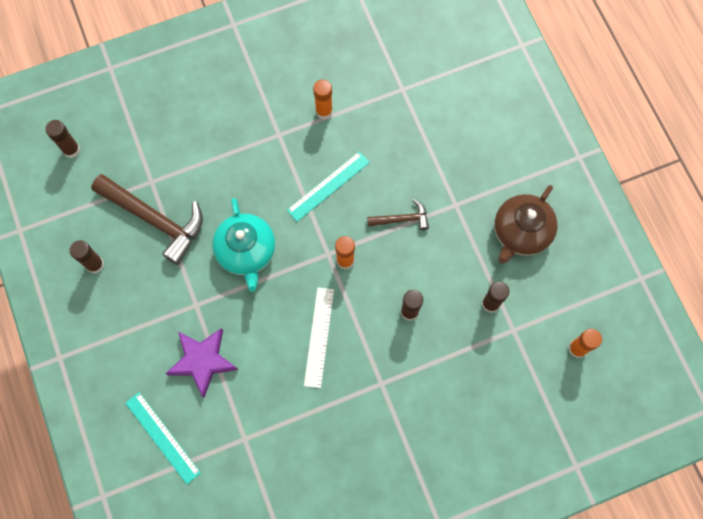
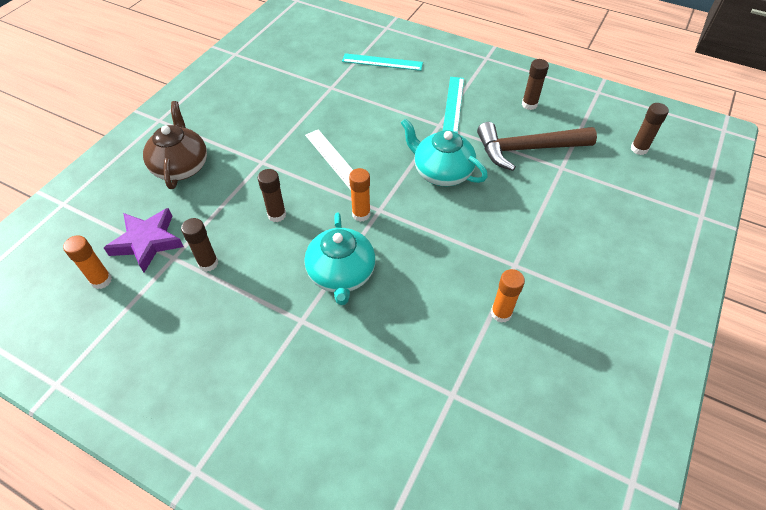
camera: 140 degrees right, 20 degrees down
purple star [166,328,238,398] -> purple star moved to [104,208,184,273]
turquoise ruler [287,151,370,222] -> turquoise ruler moved to [443,77,464,133]
brown hammer [367,199,429,230] -> turquoise teapot [304,213,376,305]
brown teapot [494,185,558,264] -> brown teapot moved to [143,101,207,189]

